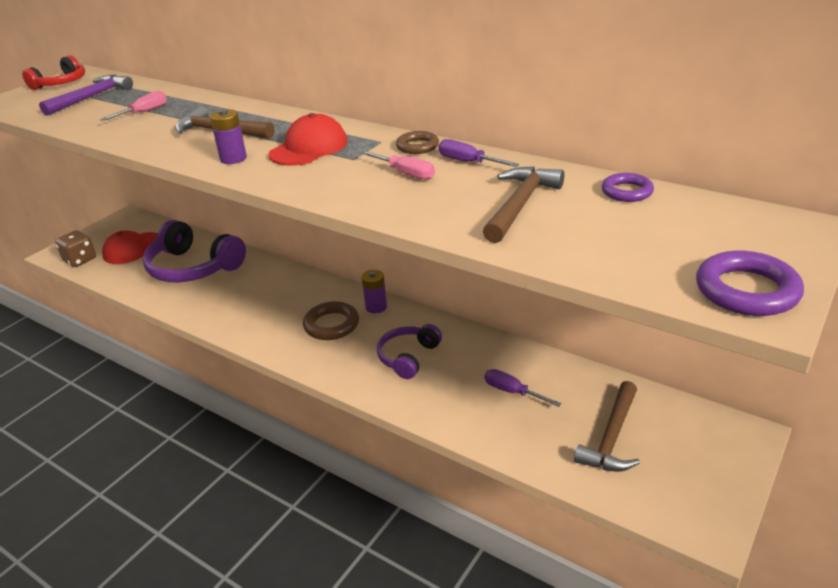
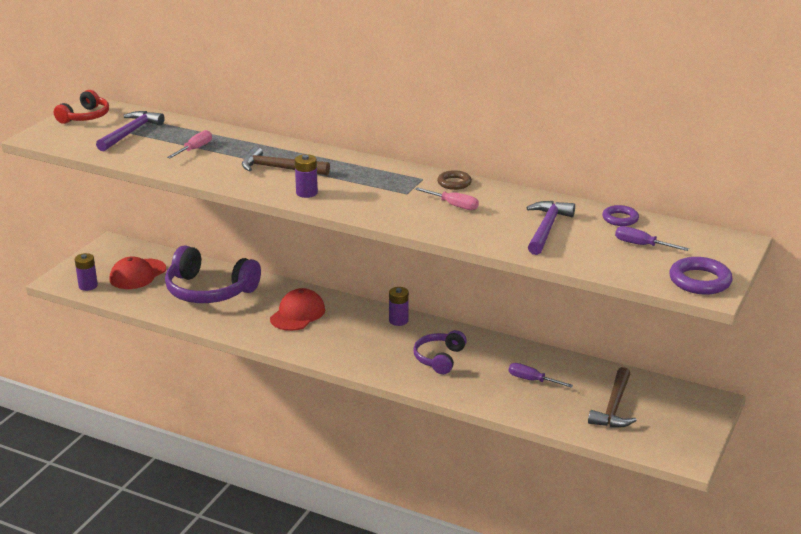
camera: 10 degrees left, 5 degrees down
brown dice [55,230,96,267] -> purple battery [75,253,98,291]
red cap [268,113,348,166] -> red cap moved to [270,288,325,331]
brown ring [303,301,359,340] -> none
purple screwdriver [438,139,519,167] -> purple screwdriver moved to [615,226,689,251]
brown hammer [483,167,564,243] -> purple hammer [527,201,575,255]

